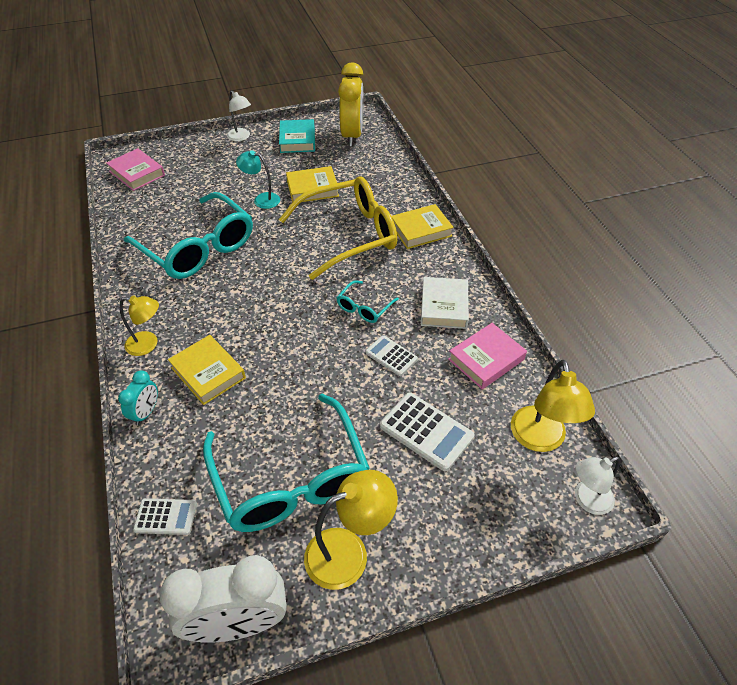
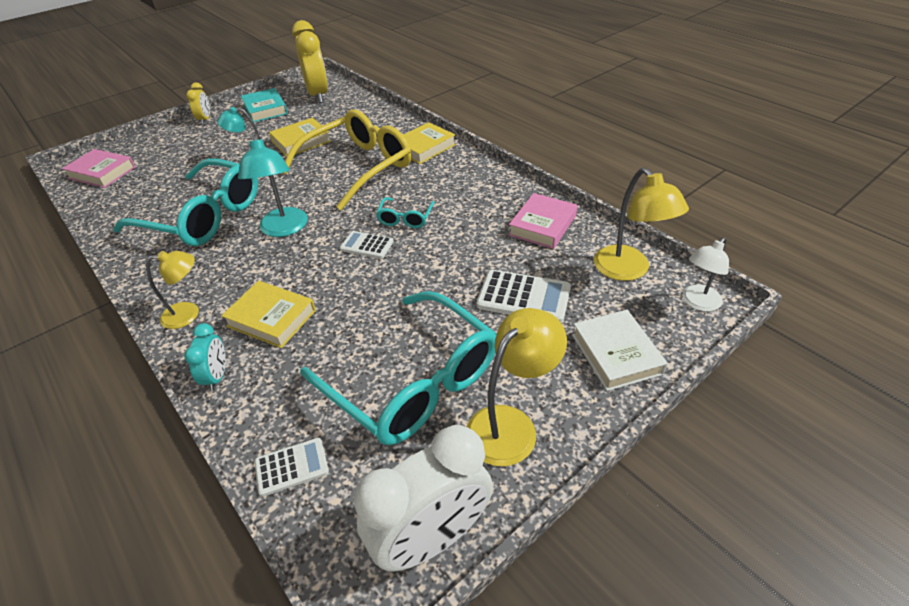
camera: 20 degrees left, 5 degrees down
white lamp [227,90,251,141] -> yellow clock [186,82,210,124]
white calculator [365,335,418,376] -> white calculator moved to [340,231,394,259]
white book [421,277,469,329] -> white book moved to [572,310,668,391]
none -> turquoise lamp [238,134,308,237]

